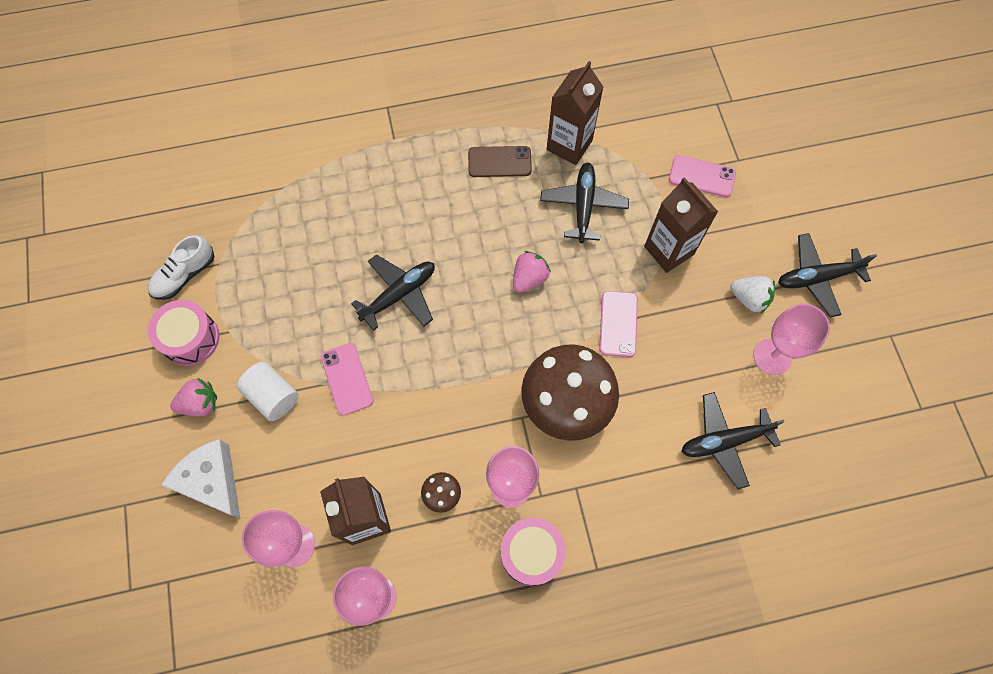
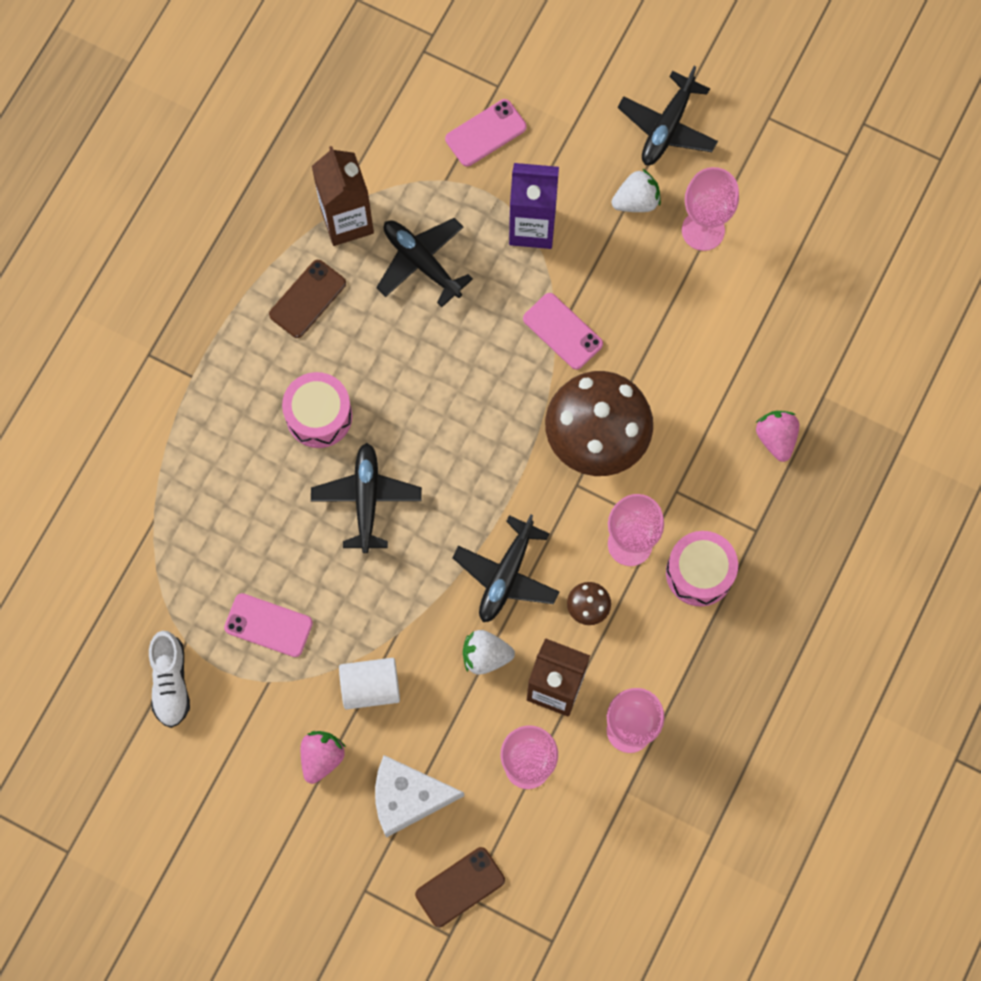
camera: 50 degrees left, 5 degrees up
pink drum [148,300,219,366] -> pink drum moved to [282,372,352,448]
pink phone [321,343,374,416] -> pink phone moved to [224,593,313,657]
pink strawberry [513,251,551,293] -> pink strawberry moved to [756,411,799,462]
brown carton [644,177,718,273] -> purple carton [509,163,559,249]
black plane [681,392,785,489] -> black plane moved to [452,514,559,622]
none -> brown phone [415,847,505,927]
none -> white strawberry [463,630,515,675]

